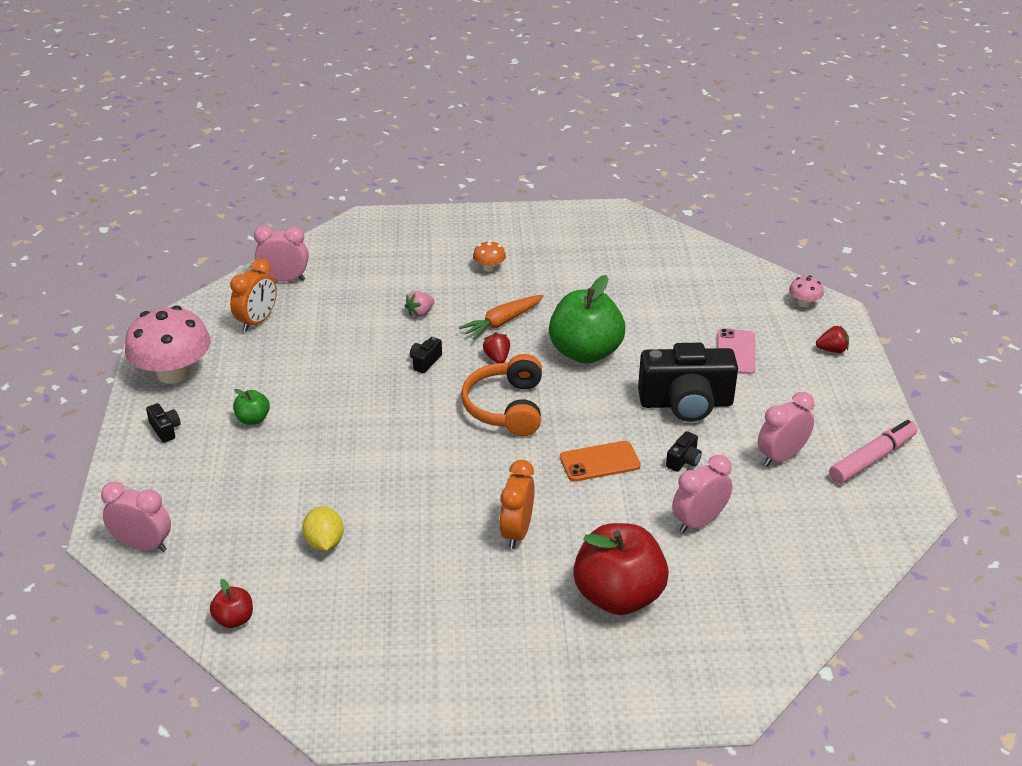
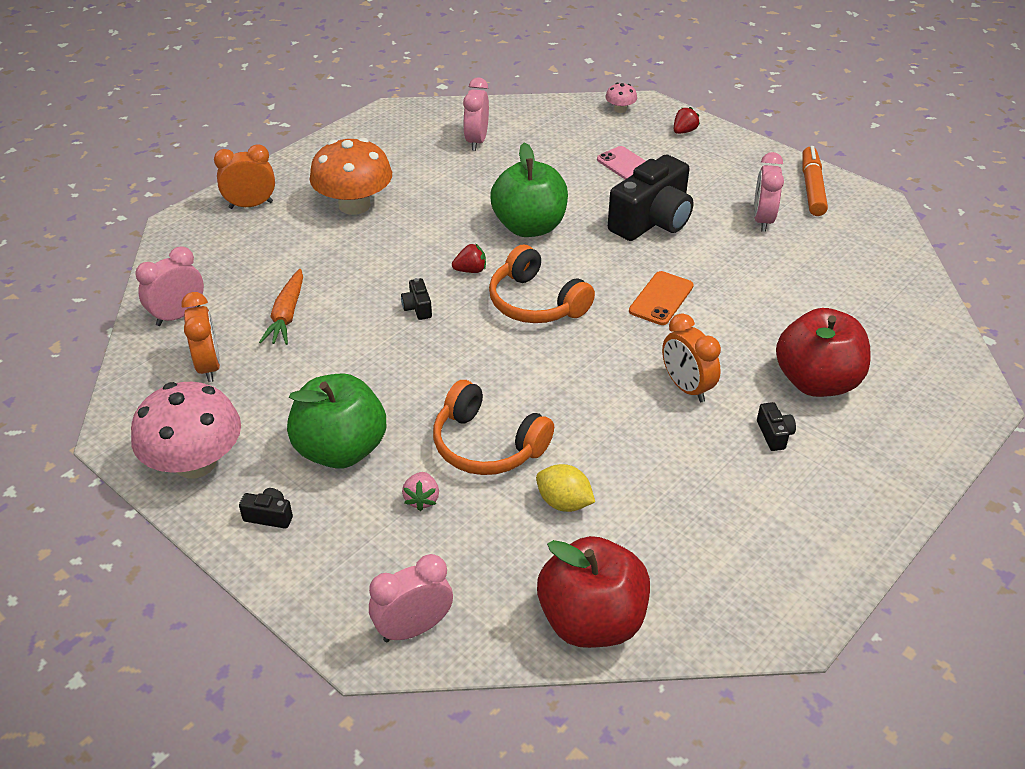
camera: 45 degrees left, 5 degrees up
red apple [210,579,253,628] -> red apple [537,536,650,648], size x2.23
green apple [233,389,270,425] -> green apple [287,373,386,469], size x2.23
pink strawberry [405,291,434,317] -> pink strawberry moved to [402,472,439,511]
orange carrot [459,295,544,339] -> orange carrot moved to [259,269,303,345]
orange mushroom [473,240,506,272] -> orange mushroom [309,138,392,215], size x2.27
red strawberry [483,332,510,363] -> red strawberry turned 135 degrees clockwise [452,243,486,273]
black camera [666,431,702,472] -> black camera moved to [757,402,796,451]
pink clock [672,455,732,533] -> pink clock moved to [463,77,489,151]
pink marker [829,420,917,484] -> orange marker [802,146,828,216]
none -> orange clock [214,144,275,209]
none -> orange headphones [433,380,554,475]

